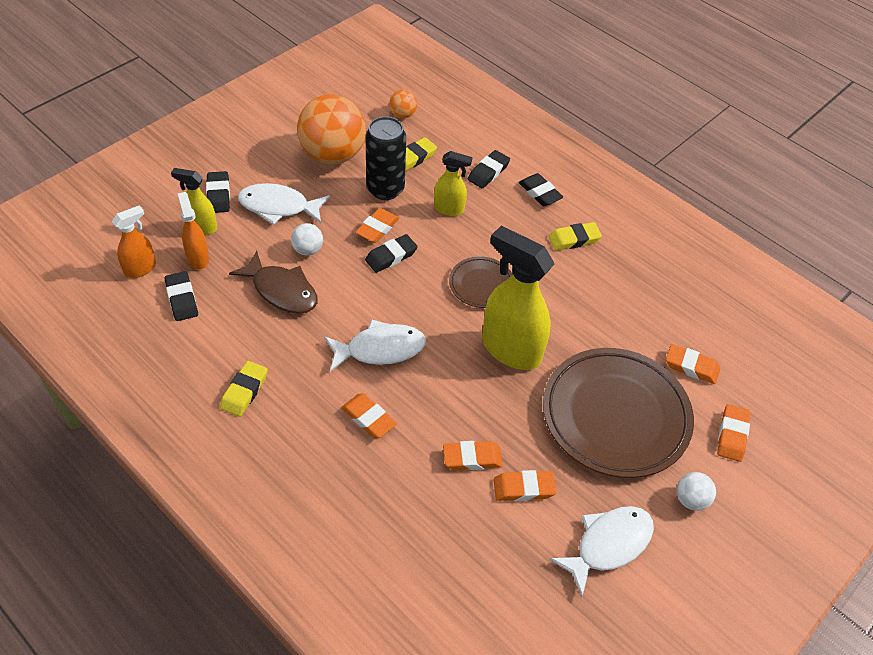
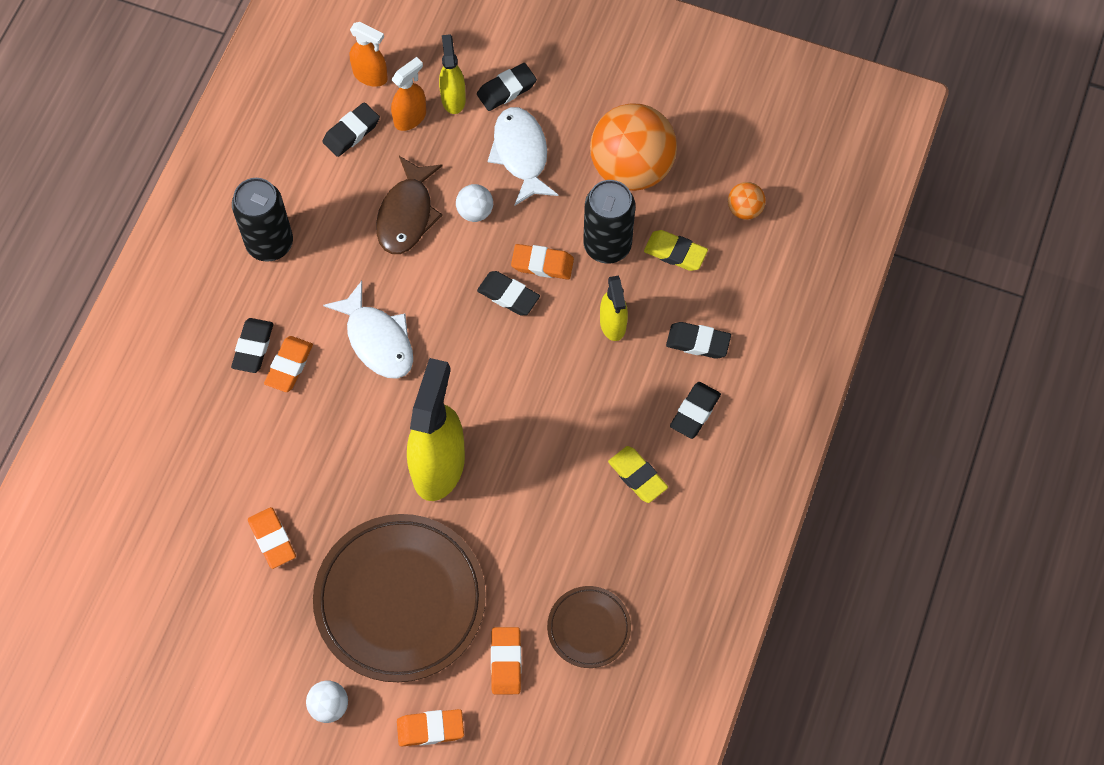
camera: 70 degrees right, 15 degrees up
yellow eraser [220,361,268,417] -> black can [232,178,293,262]
orange eraser [443,441,503,470] -> none
brown plate [449,256,512,308] -> brown plate moved to [547,586,631,668]
white fish [549,506,654,597] -> none
none -> black eraser [231,318,273,373]

